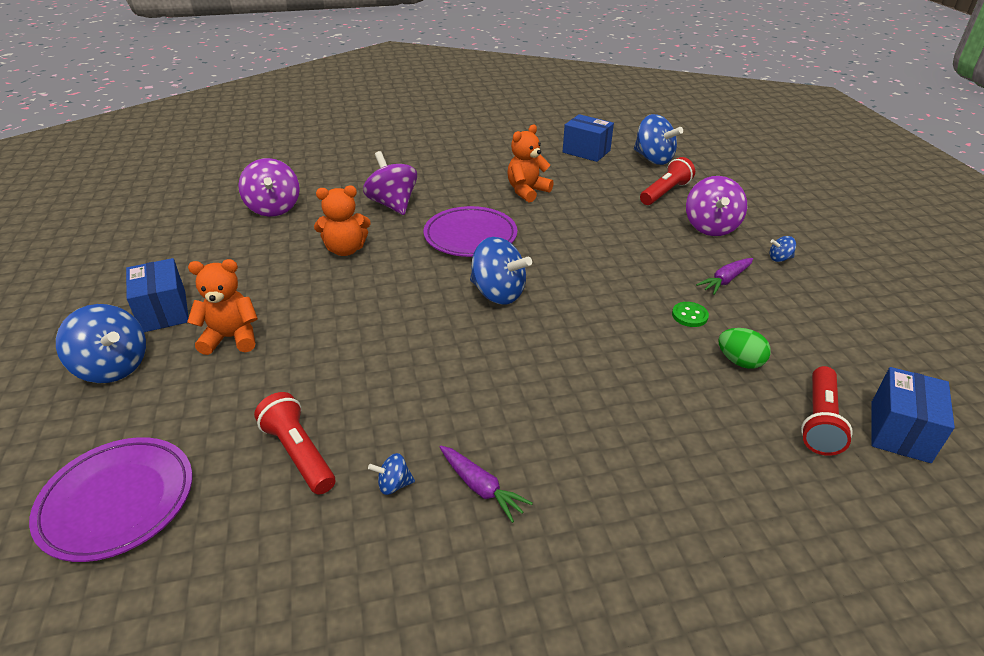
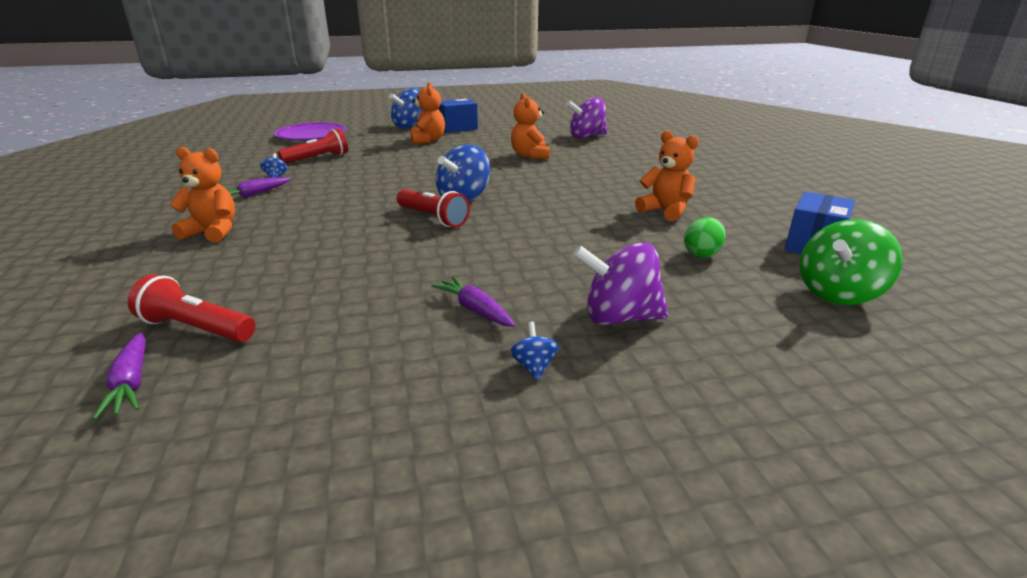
camera: 90 degrees right, 10 degrees down
purple spinning top [363,151,417,215] -> none
purple plate [424,206,517,257] -> none
blue spinning top [634,114,683,165] -> green spinning top [800,219,903,305]
red flashlight [640,157,695,205] -> red flashlight moved to [397,189,470,227]
green button [672,302,709,327] -> none
green egg [718,328,771,369] -> green egg moved to [684,217,726,258]
blue box [871,367,955,463] -> purple carrot [93,333,146,420]
none -> orange teddy bear [170,147,235,242]

